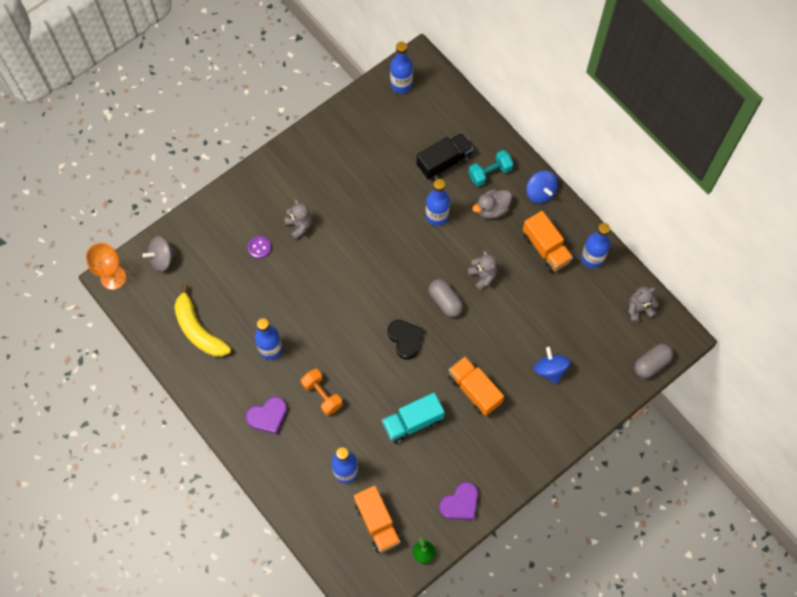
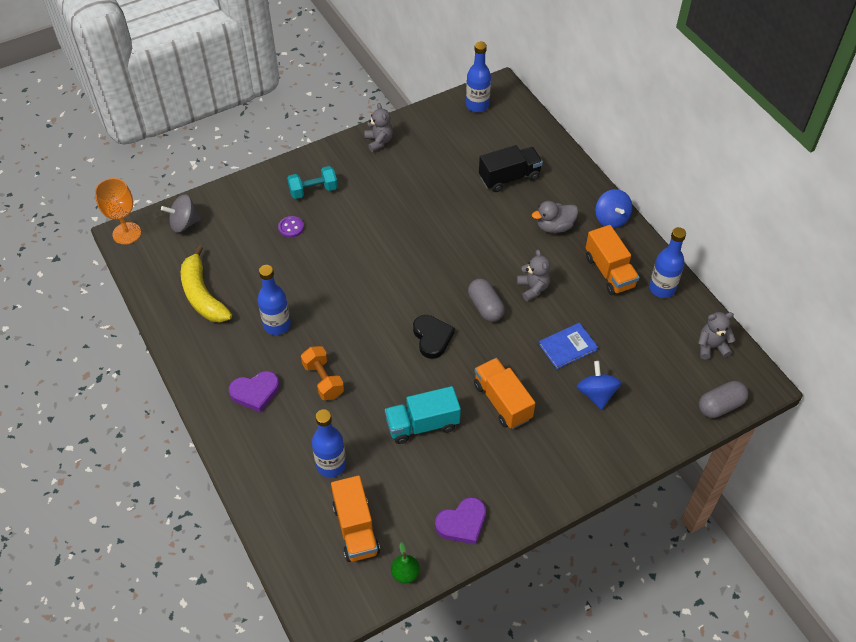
camera: 10 degrees right, 15 degrees down
grey teddy bear [284,199,312,240] -> grey teddy bear moved to [364,103,393,152]
blue bottle [426,179,450,226] -> none
turquoise dumbbell [468,150,513,186] -> turquoise dumbbell moved to [287,166,338,199]
none -> blue book [539,323,598,369]

